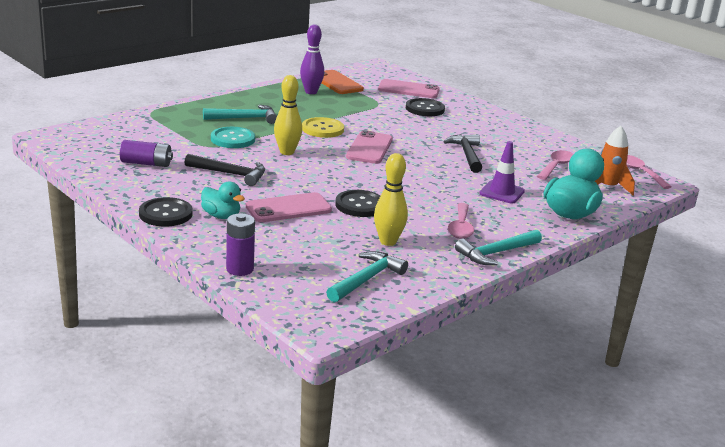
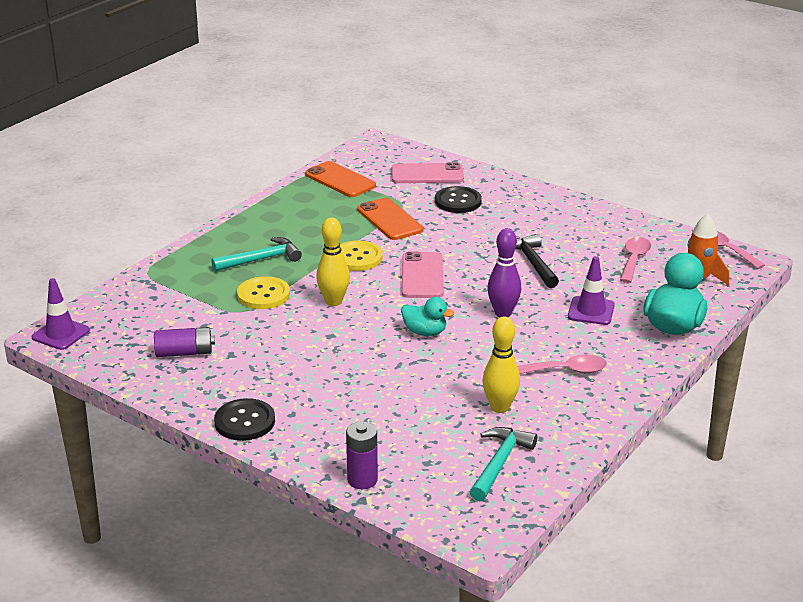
camera: 10 degrees left, 5 degrees up
black hammer [185,154,265,186] -> none
turquoise duck [201,181,245,219] -> turquoise duck moved to [401,297,454,336]
turquoise button [211,127,255,148] -> yellow button [237,276,290,309]
pink phone [246,192,332,222] -> none
purple bowling pin [300,25,324,94] -> purple bowling pin moved to [487,228,521,317]
black button [335,190,381,217] -> none
pink spoon [448,203,474,239] -> pink spoon turned 90 degrees counterclockwise [517,355,607,374]
turquoise hammer [455,230,542,265] -> none
none -> purple traffic cone [32,278,90,350]
none -> orange phone [357,198,423,240]

